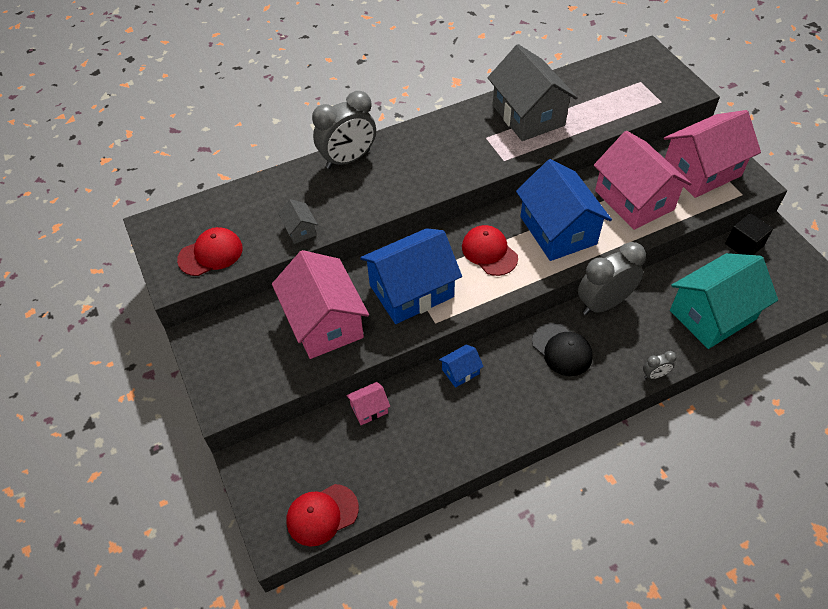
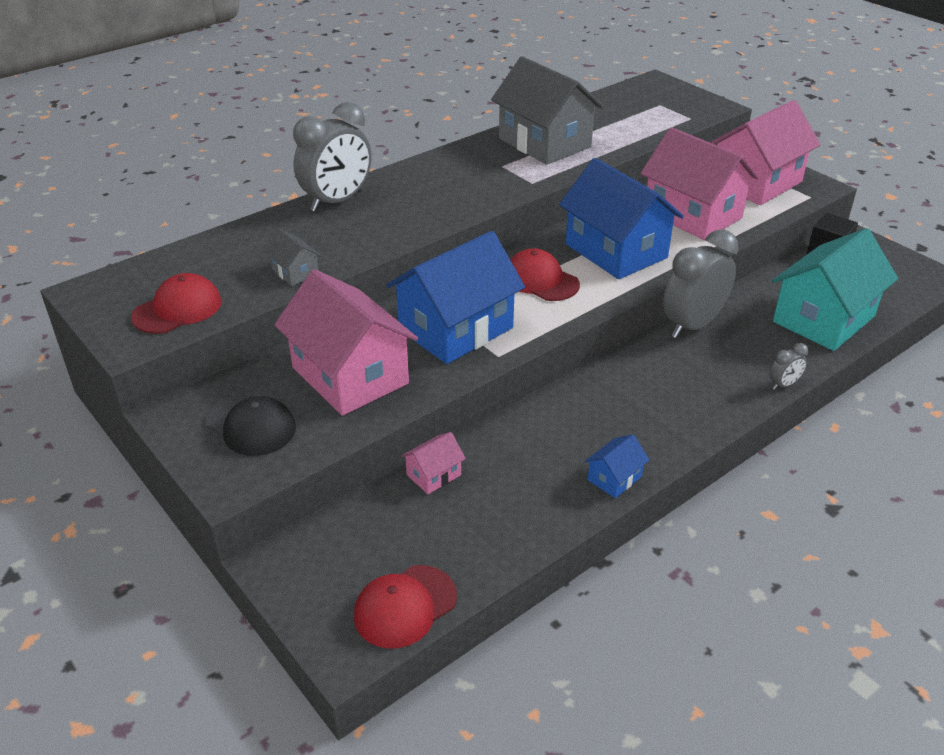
camera: 15 degrees left, 15 degrees down
blue house [439,344,484,388] -> blue house moved to [584,434,649,498]
black cap [532,323,593,376] -> black cap moved to [206,394,296,456]

